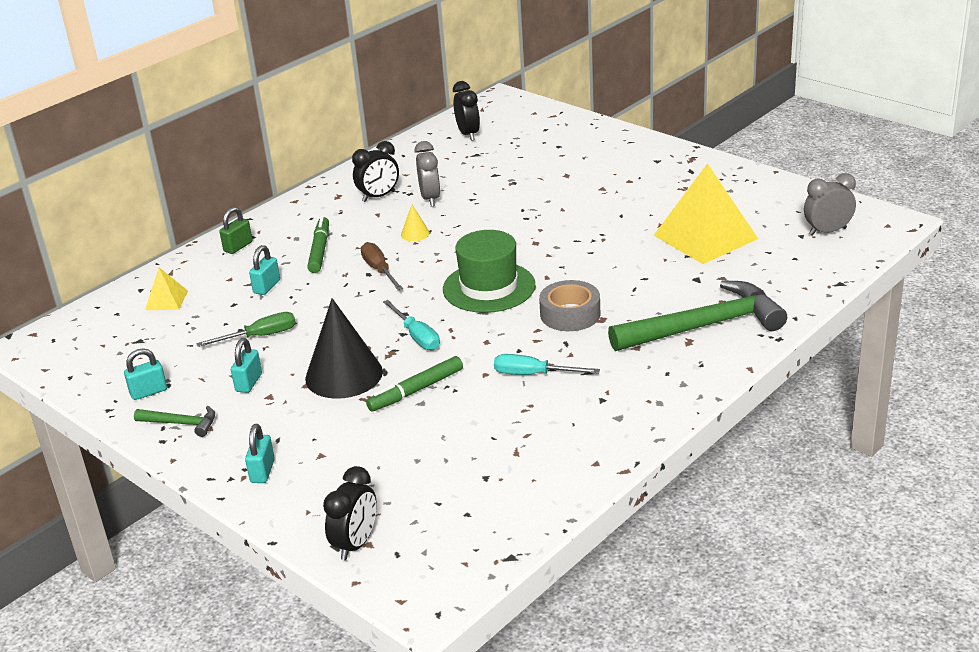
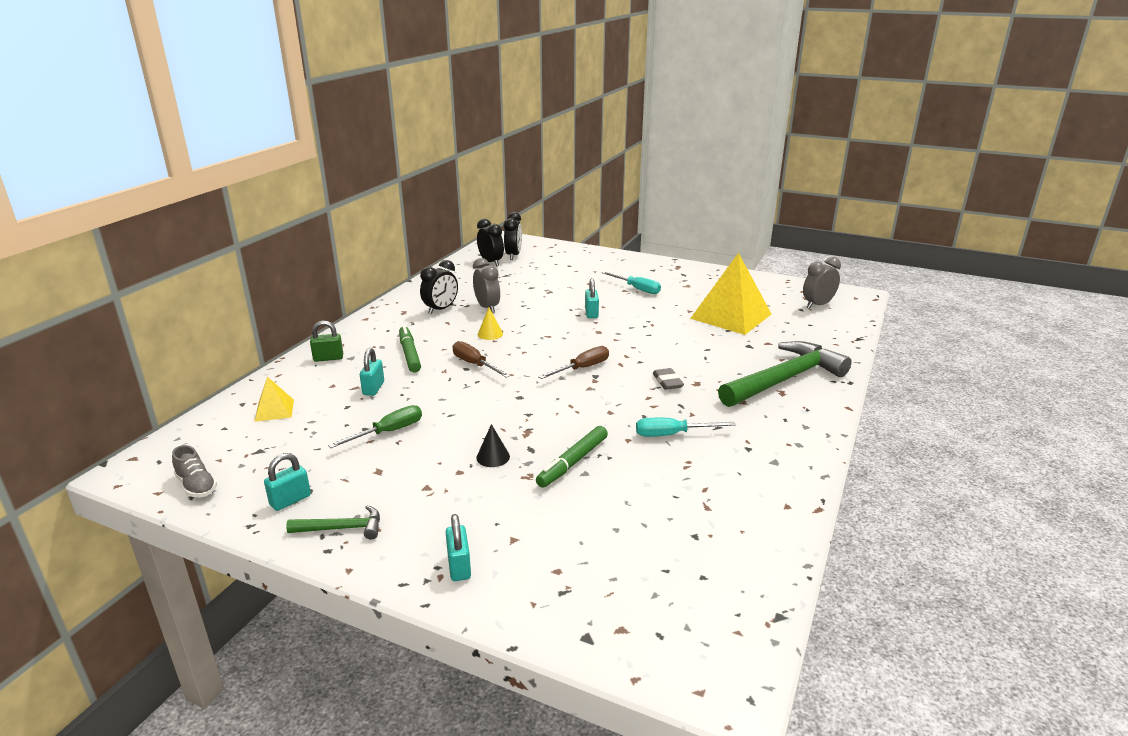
camera: 20 degrees left, 5 degrees down
green padlock [219,207,253,254] -> green padlock turned 60 degrees clockwise [310,321,343,362]
turquoise padlock [231,338,262,393] -> turquoise padlock moved to [585,278,599,318]
black cone [305,298,383,399] -> black cone [476,424,510,467], size x0.44
black clock [323,466,377,560] -> black clock moved to [504,212,522,260]
turquoise screwdriver [383,300,440,350] -> turquoise screwdriver moved to [601,271,661,294]
green hat [443,230,535,313] -> brown screwdriver [538,346,609,379]
grey tape [539,280,600,331] -> grey eraser [653,368,684,390]
none -> grey shoe [172,445,217,497]

